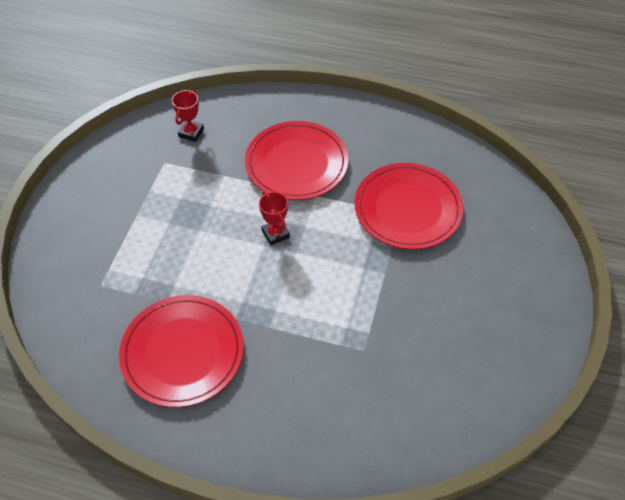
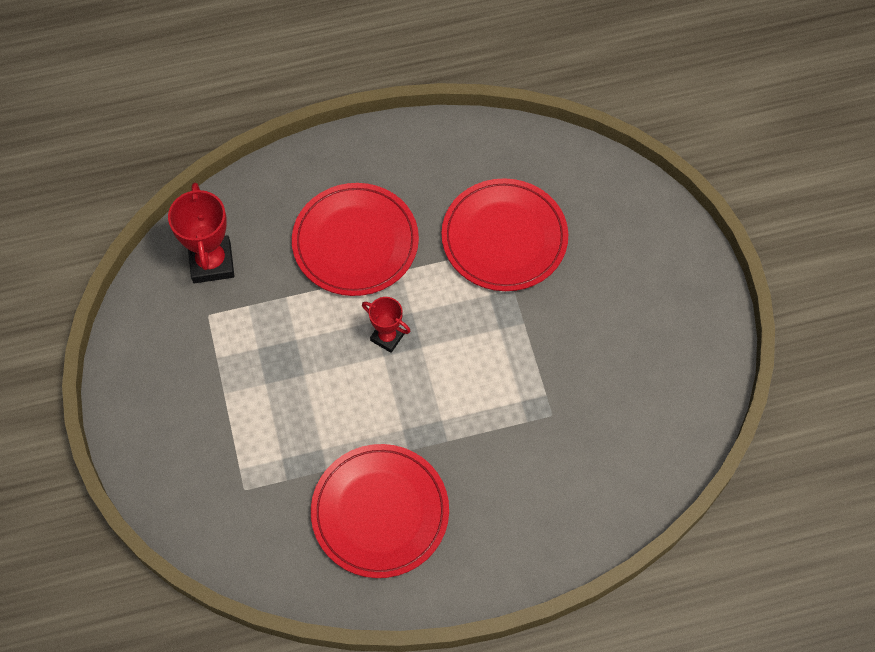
camera: 30 degrees left, 10 degrees up
red trophy [172,90,204,142] -> red trophy [168,182,234,283], size x1.68

